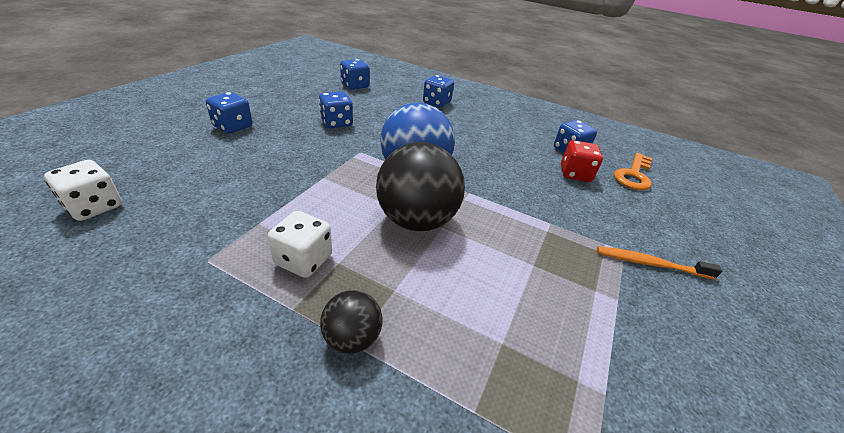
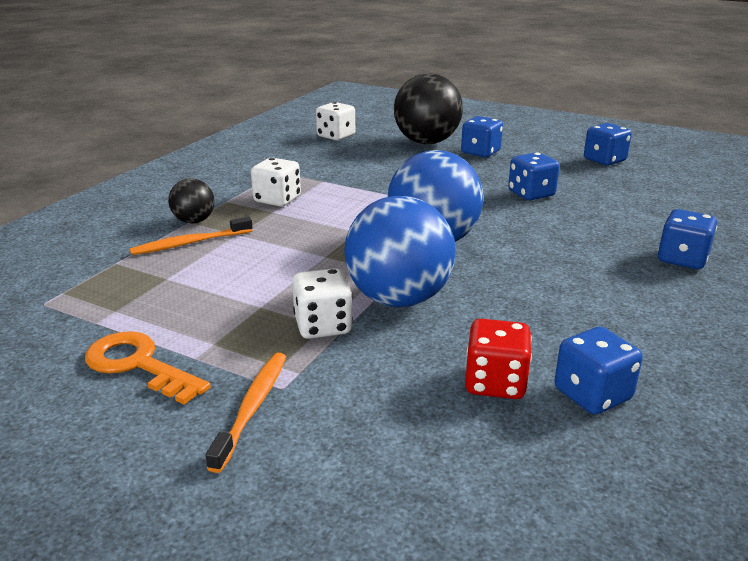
camera: 95 degrees right, 10 degrees down
blue dice [340,59,370,90] -> blue dice moved to [584,123,632,166]
black ball [376,142,465,231] -> black ball moved to [394,73,463,144]
orange key [614,153,653,190] -> orange key moved to [85,331,211,405]
none -> orange toothbrush [130,217,253,255]
none -> white dice [292,268,353,339]
none -> blue ball [344,196,456,307]

